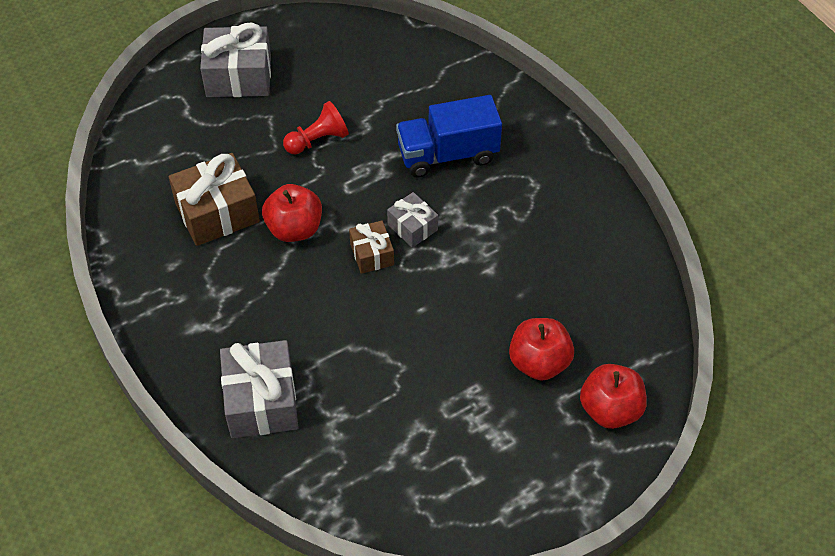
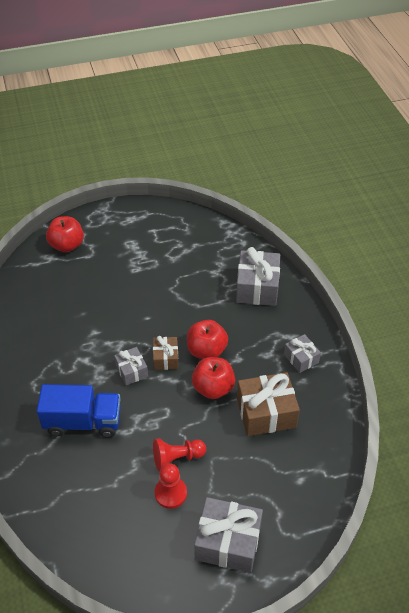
camera: 165 degrees left, 5 degrees down
red apple [509,318,574,381] -> red apple moved to [187,320,228,359]
none -> red pawn [155,463,187,509]
none -> grey gift [284,334,321,373]

